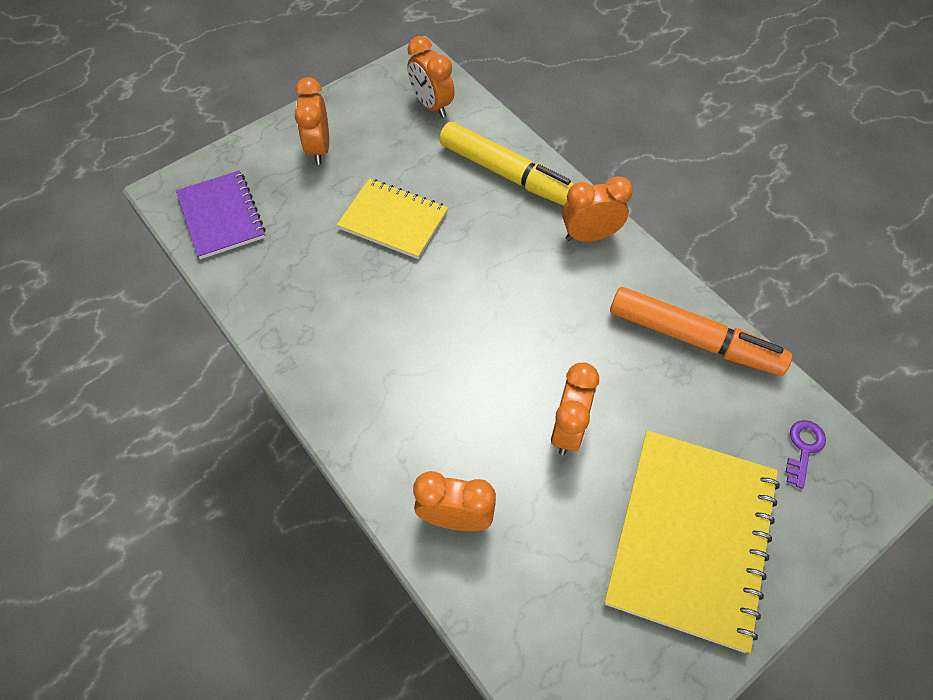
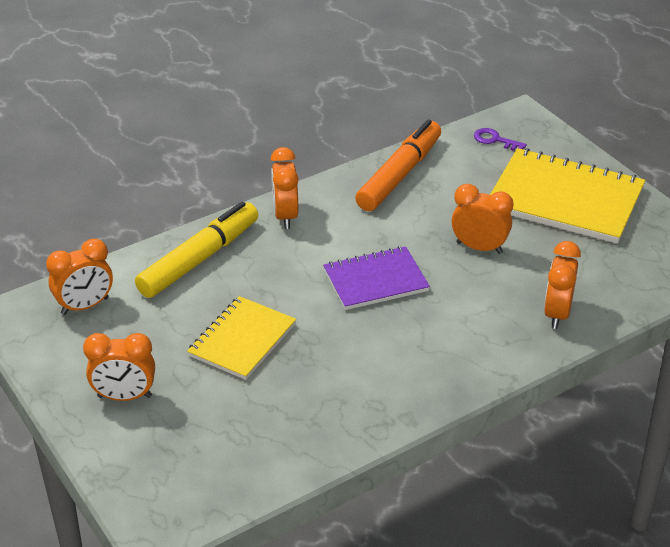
camera: 85 degrees left, 20 degrees down
purple notebook [176,170,265,259] -> purple notebook moved to [323,246,430,310]

